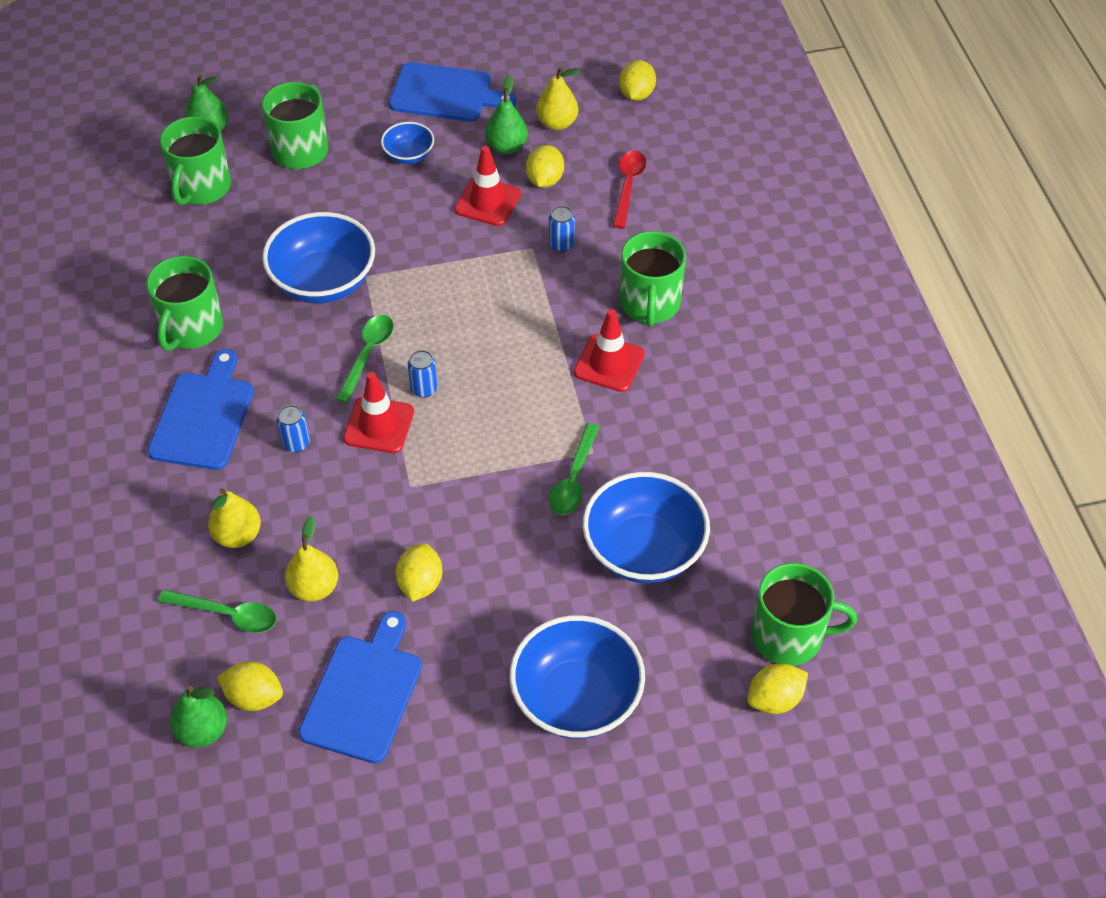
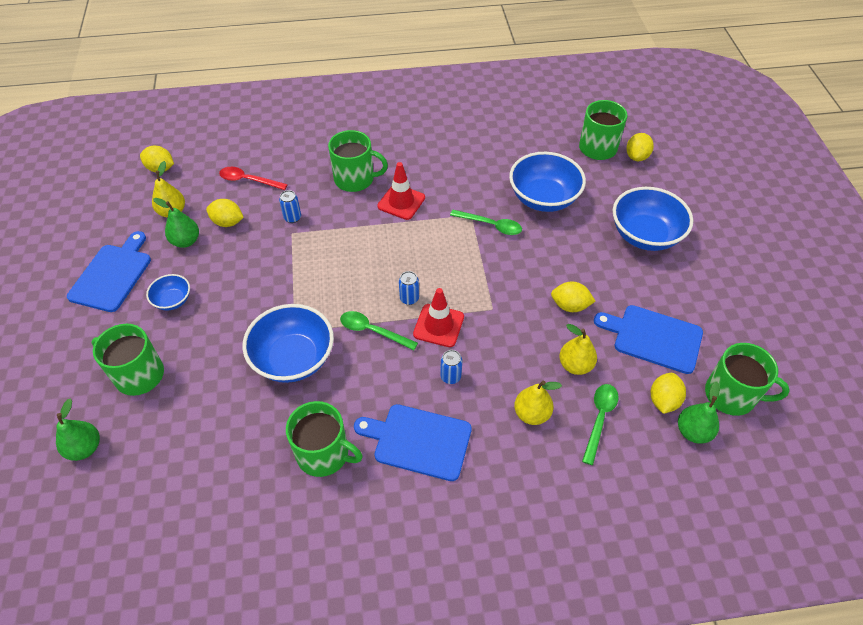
camera: 85 degrees left, 0 degrees up
green mug [160,116,231,205] -> green mug moved to [705,343,790,416]
red traffic cone [455,146,521,226] -> none
yellow lemon [747,663,808,714] -> yellow lemon turned 45 degrees clockwise [626,133,654,161]

